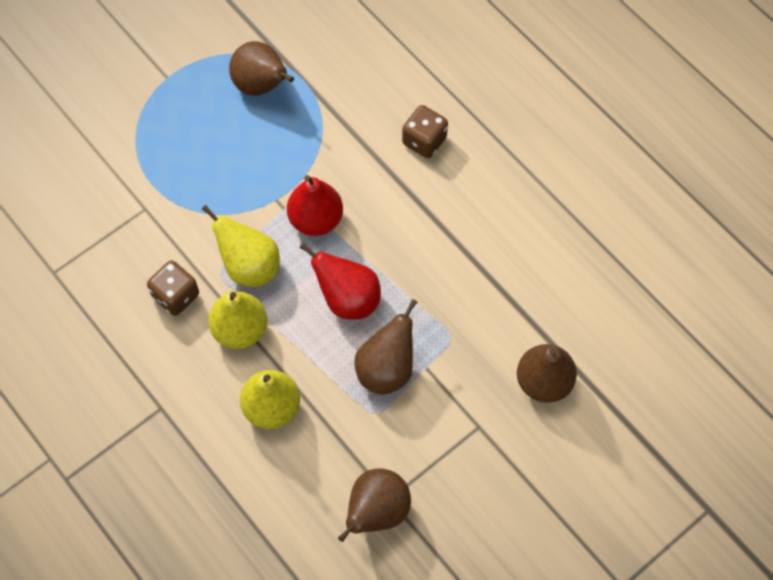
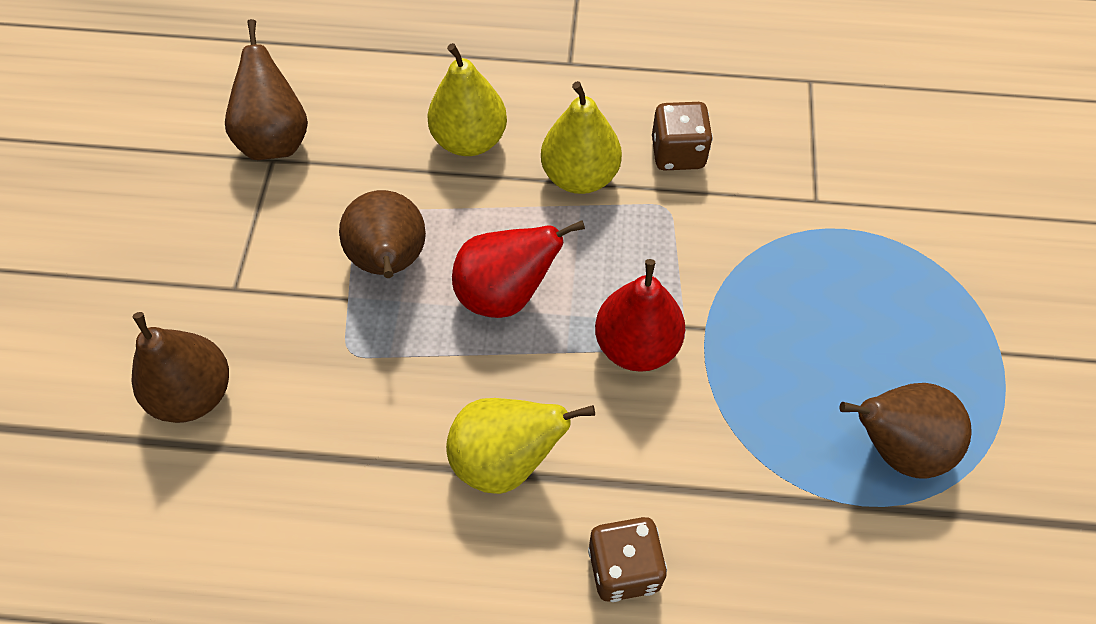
camera: 135 degrees right, 5 degrees down
yellow pear [202,205,280,287] -> yellow pear moved to [446,398,595,494]

